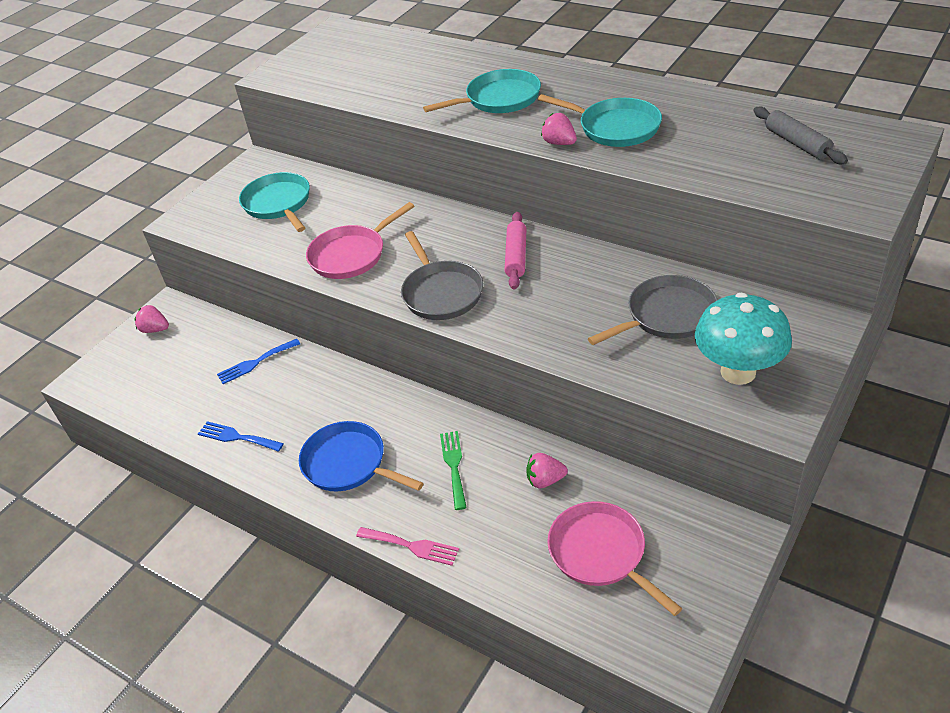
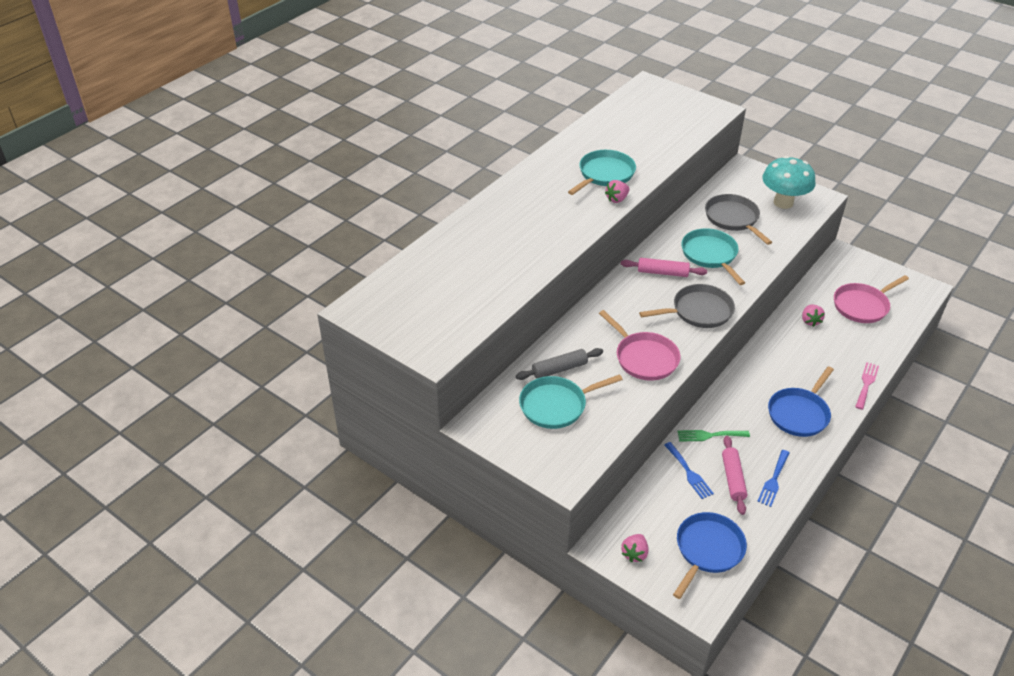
camera: 90 degrees left, 0 degrees up
turquoise pan [423,69,541,113] -> turquoise pan moved to [681,228,745,285]
green fork [440,431,467,510] -> green fork moved to [677,430,750,442]
grey rolling pin [753,106,848,164] -> grey rolling pin moved to [516,348,603,380]
none -> blue pan [673,512,747,599]
none -> pink rolling pin [722,436,747,515]

